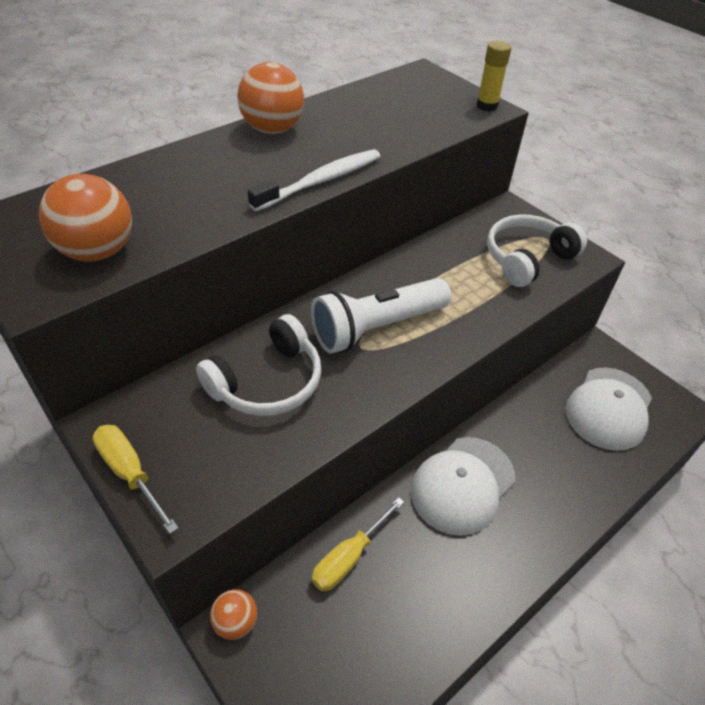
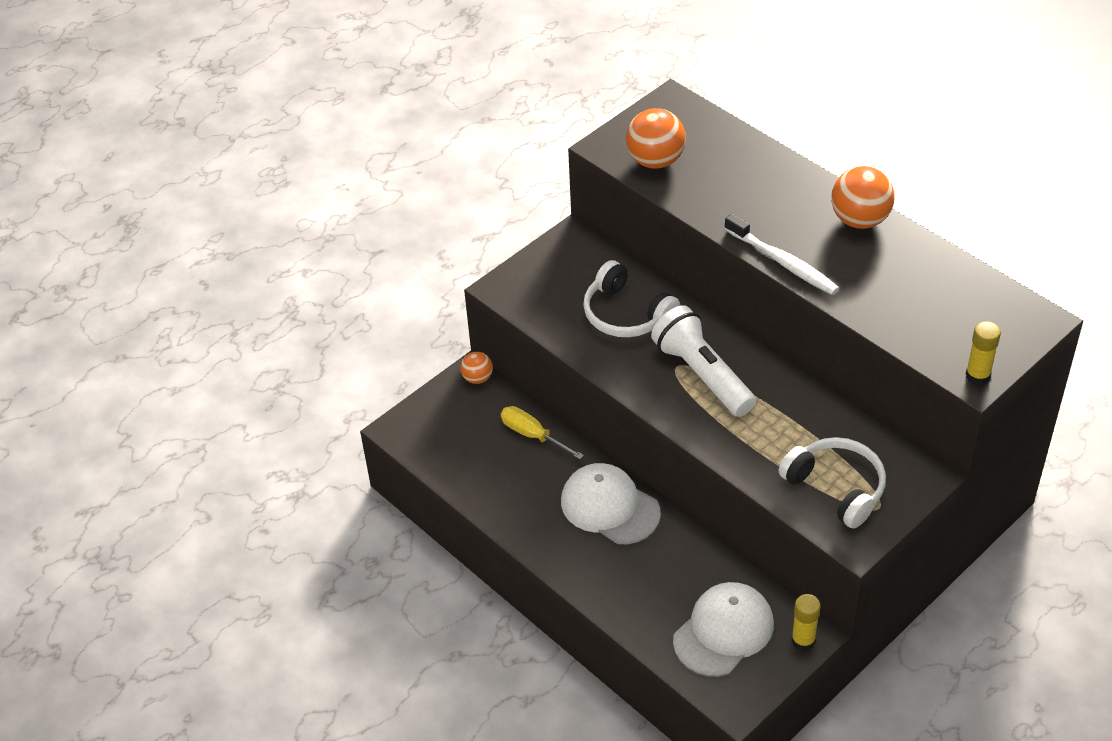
camera: 90 degrees right, 0 degrees up
yellow screwdriver [93,425,178,534] -> none
white cap [565,367,652,451] -> white cap turned 105 degrees clockwise [673,582,774,677]
none -> yellow glue stick [792,594,821,651]

